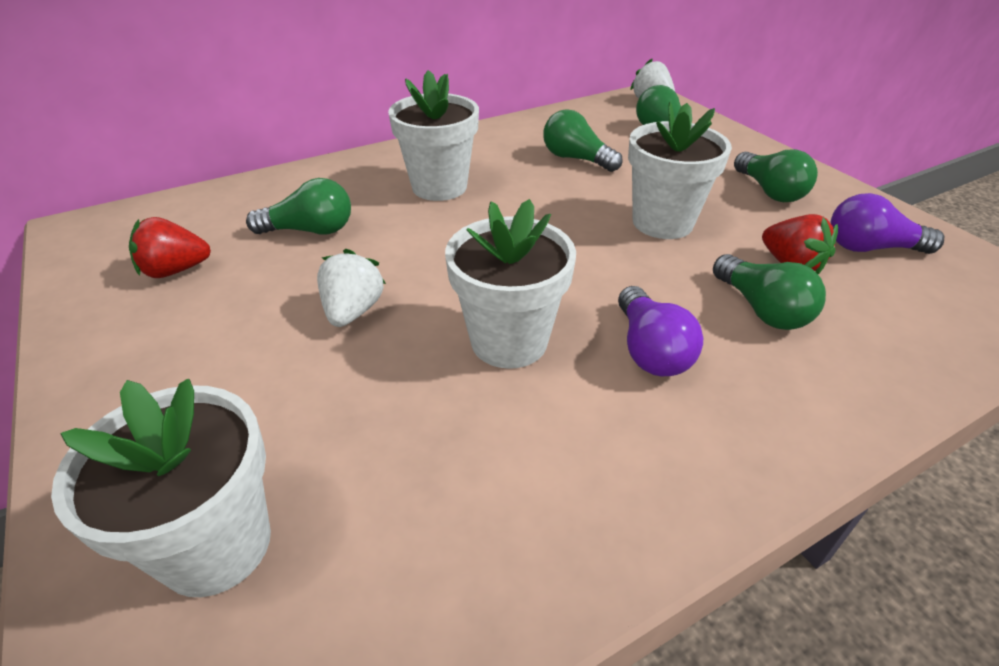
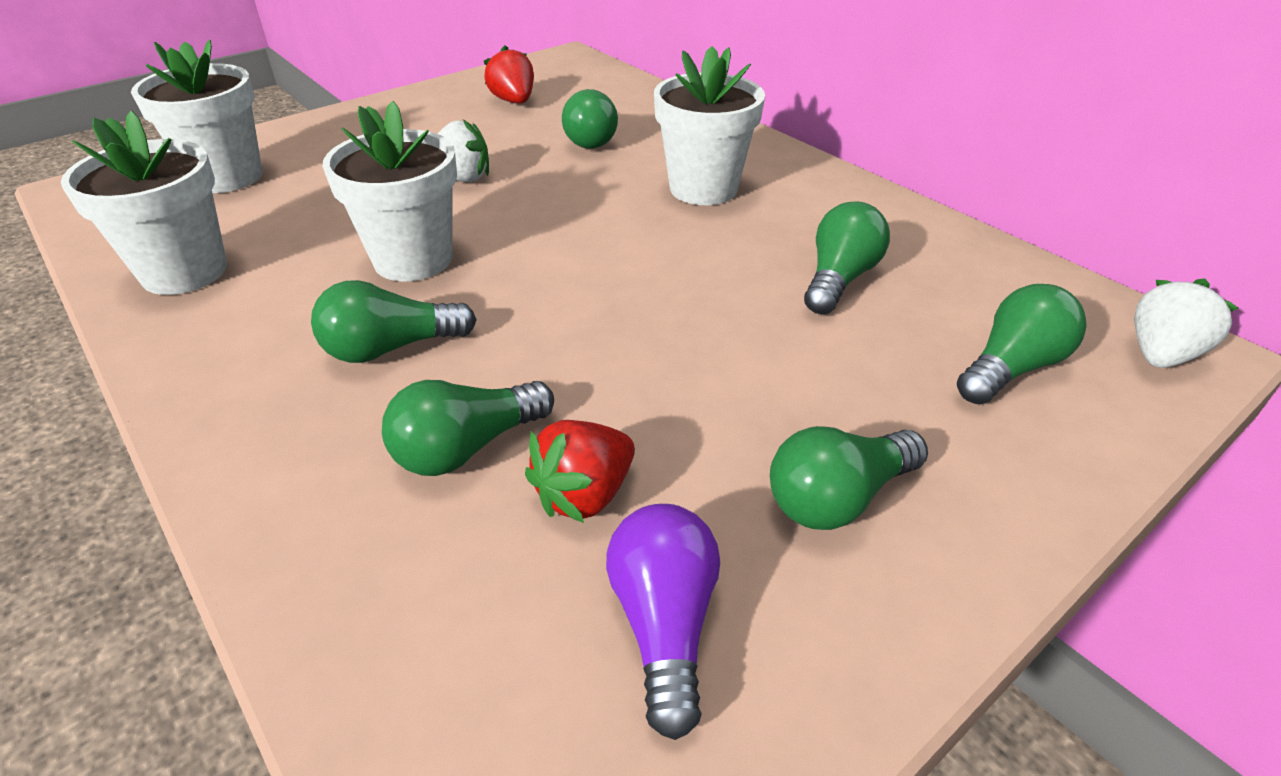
camera: 80 degrees right, 0 degrees up
purple light bulb [618,286,703,376] -> green light bulb [311,280,477,363]
white flower pot [628,102,732,239] -> white flower pot moved to [61,111,227,295]

